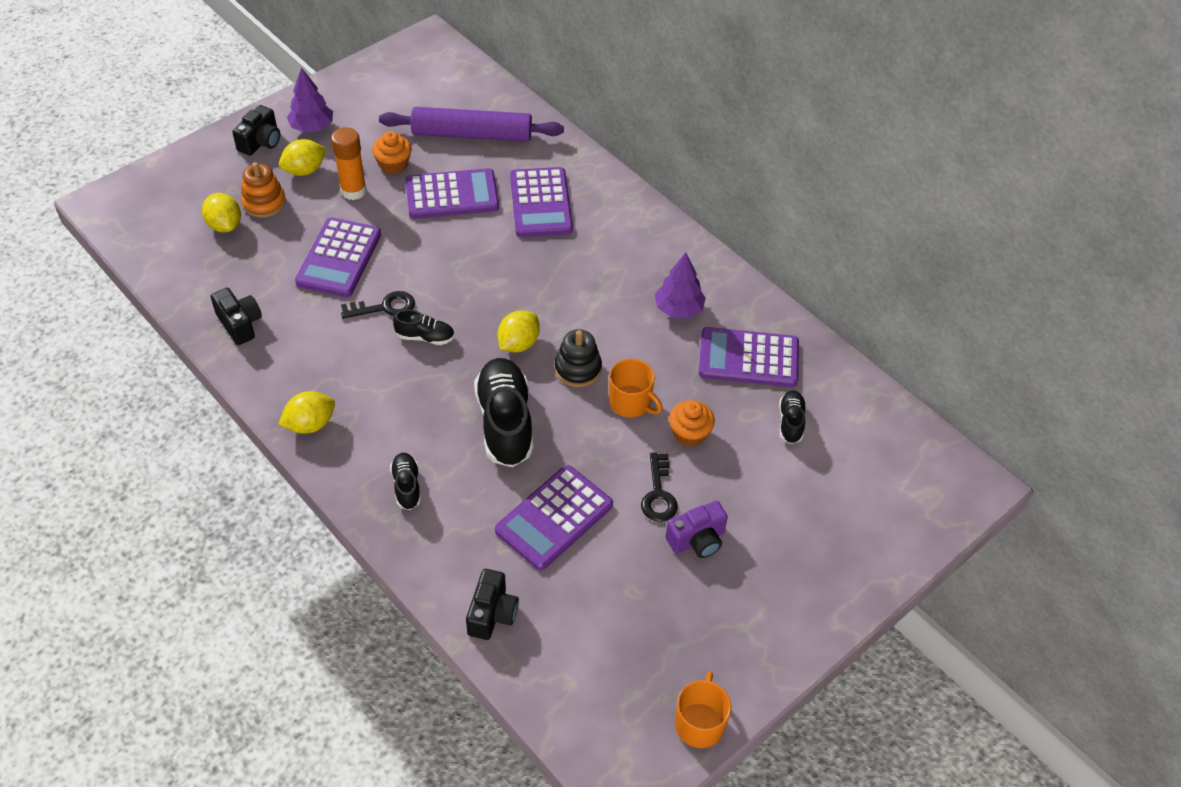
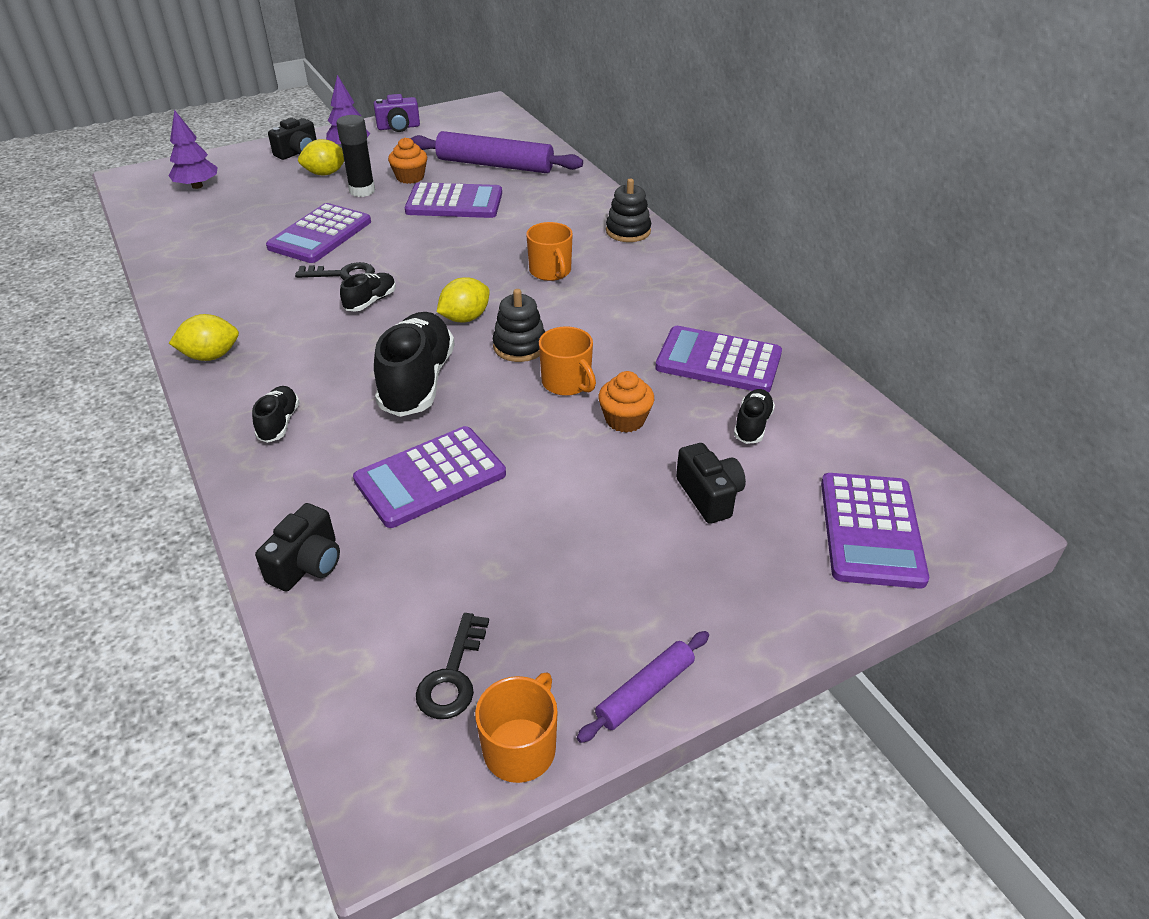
camera: 15 degrees right, 10 degrees down
yellow lemon [202,193,241,233] -> none
black camera [211,288,262,345] -> black camera moved to [676,443,746,524]
orange stacking toy [241,162,286,218] -> none
orange glue stick [331,127,367,200] -> black glue stick [336,115,375,197]
black shoe [393,309,455,345] -> black shoe turned 75 degrees counterclockwise [340,273,396,312]
purple calculator [510,167,573,237] -> purple calculator moved to [821,473,929,589]
black key [641,453,678,522] -> black key moved to [416,613,489,719]
purple tree [655,252,706,319] -> purple tree moved to [168,110,217,189]
purple camera [665,501,728,558] -> purple camera moved to [374,94,420,132]
none -> orange mug [526,222,573,281]
none -> purple rolling pin [577,631,709,743]
none -> black stacking toy [606,178,651,242]

